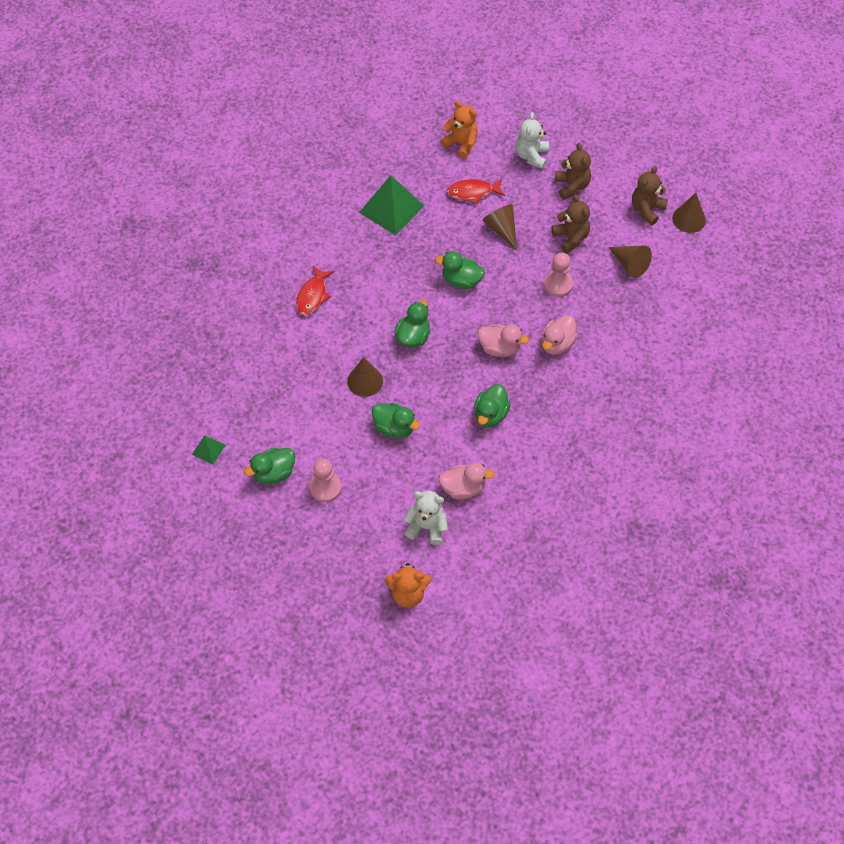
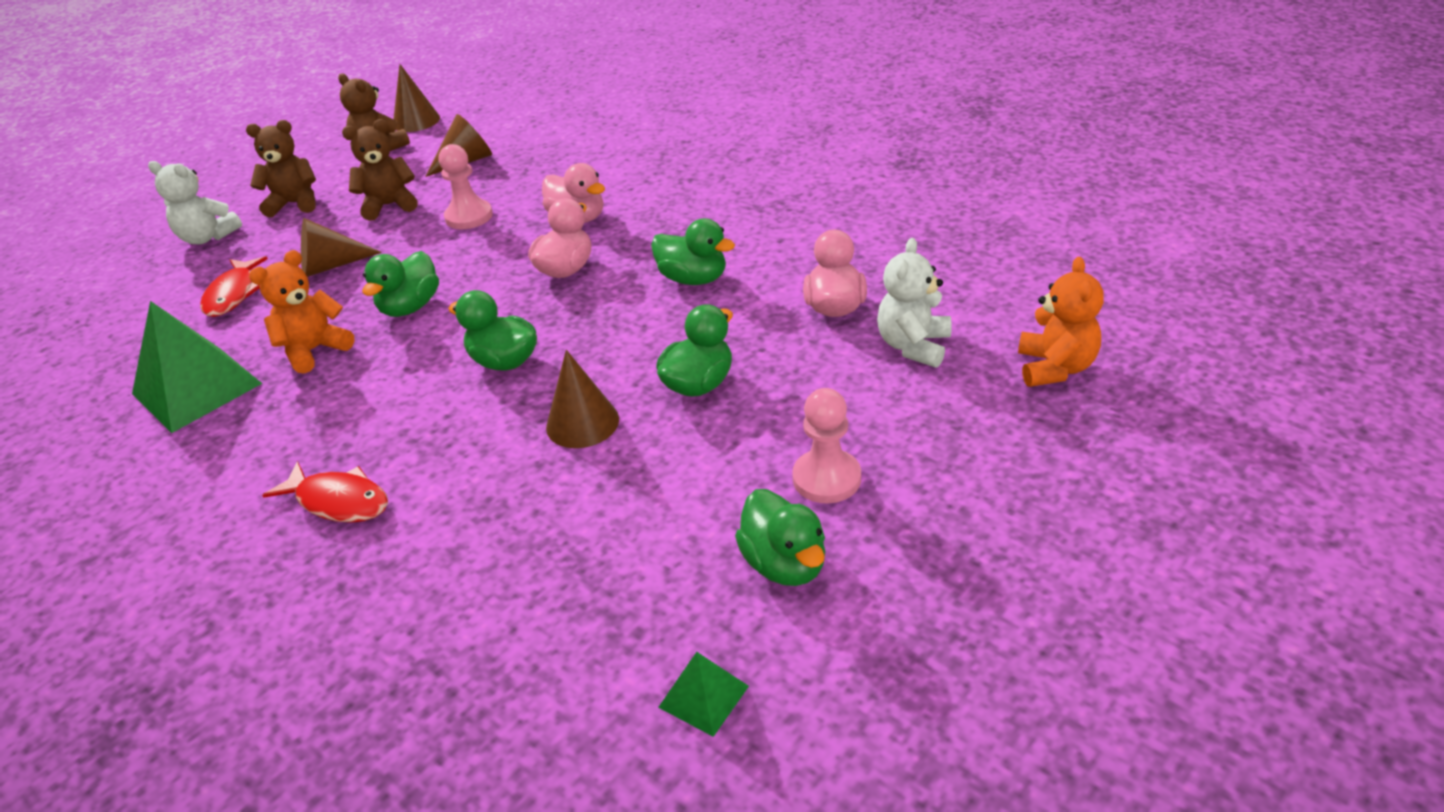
camera: 80 degrees left, 20 degrees down
orange teddy bear [440,101,478,159] -> orange teddy bear moved to [249,250,355,374]

